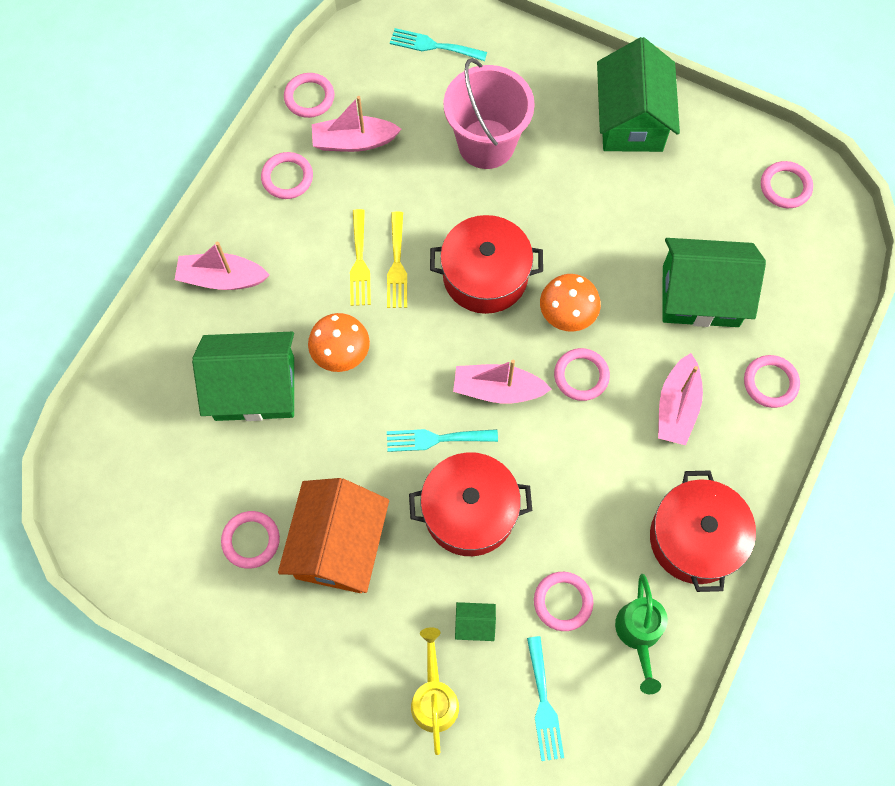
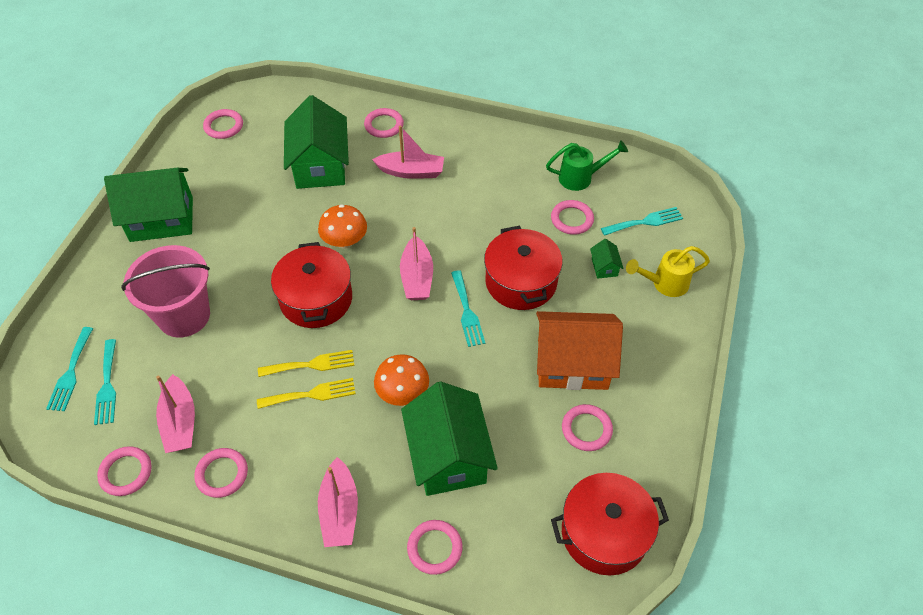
camera: 100 degrees left, 15 degrees down
pink ring [554,348,610,401] -> pink ring moved to [407,520,463,575]
red pot [650,471,756,592] -> red pot moved to [551,473,669,575]
none -> turquoise fork [94,339,116,425]

